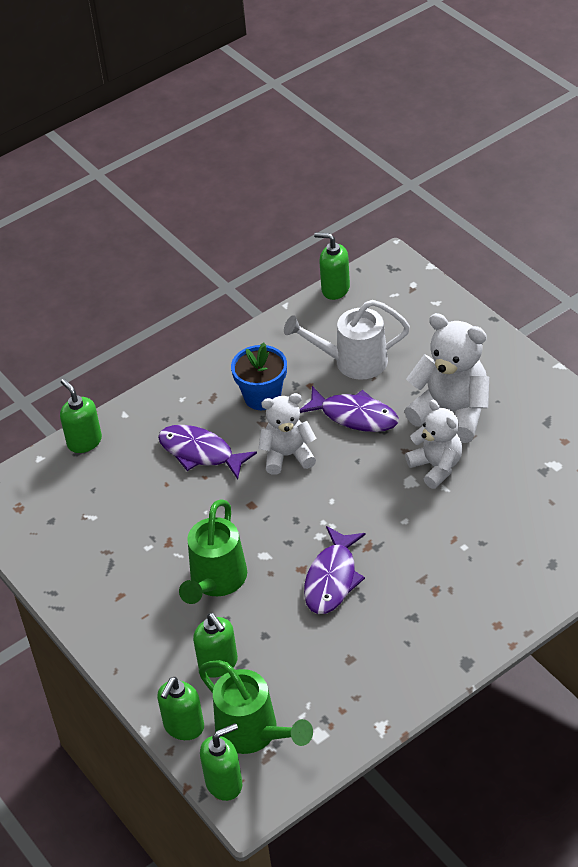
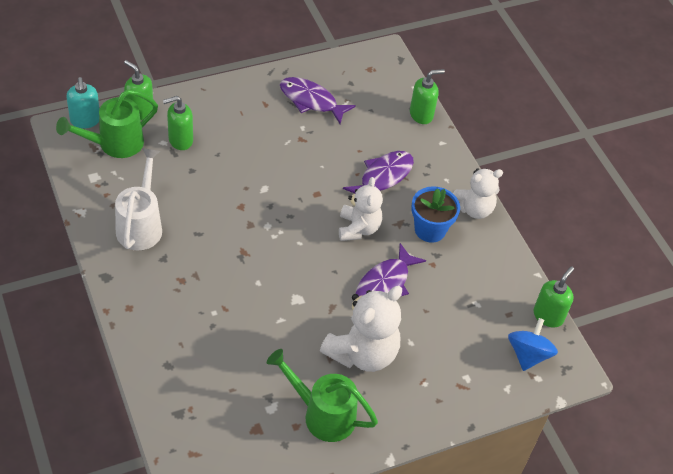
camera: 95 degrees right, 5 degrees up
green watering can [179,499,247,604] -> green watering can moved to [267,349,378,442]
green soap dispenser [200,723,242,801] -> turquoise soap dispenser [67,77,99,129]
white watering can [284,300,410,380] -> white watering can moved to [115,148,162,250]
purple fish [304,526,366,614] -> purple fish moved to [280,77,356,124]
white teddy bear [405,399,462,489] -> white teddy bear moved to [453,168,503,219]
none -> blue spinning top [508,318,558,371]

